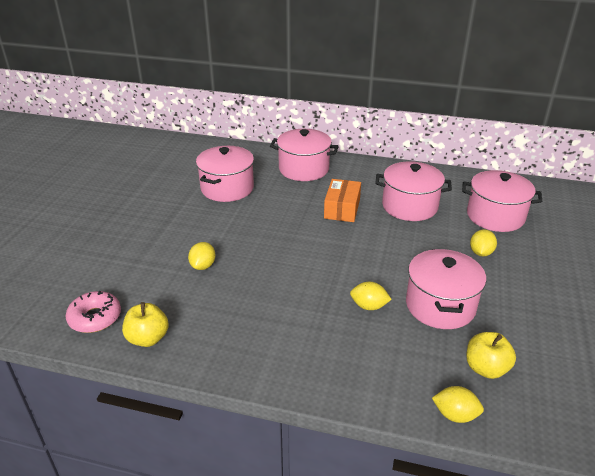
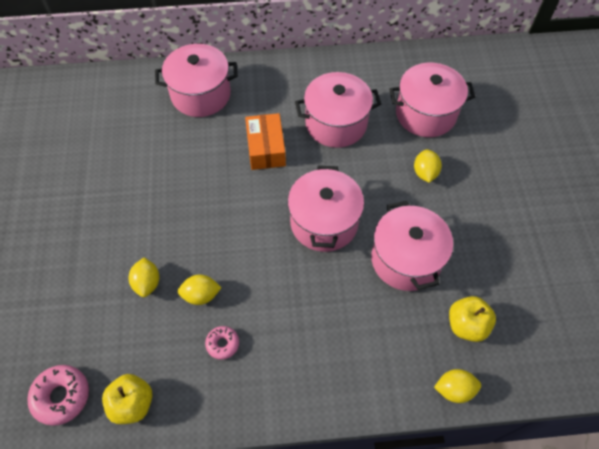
camera: 20 degrees left, 25 degrees up
pink pot [196,146,254,202] -> pink pot moved to [288,165,364,252]
yellow lemon [350,282,392,310] -> yellow lemon moved to [178,275,222,305]
none -> pink donut [205,326,239,360]

